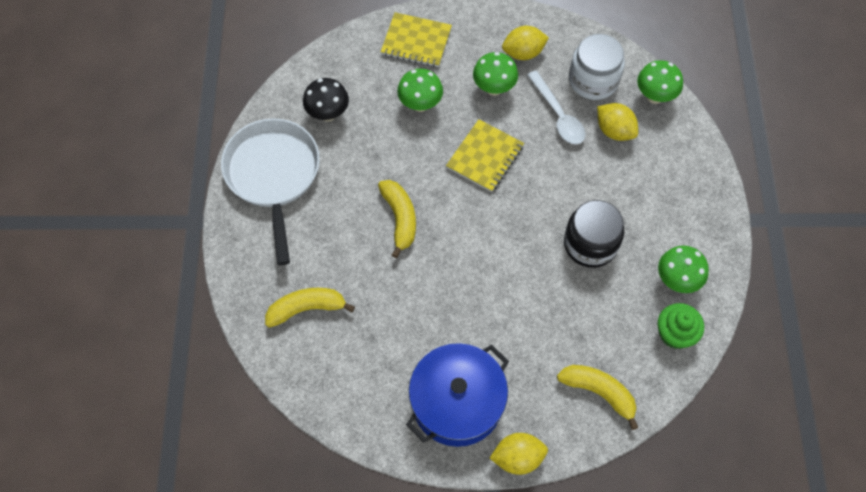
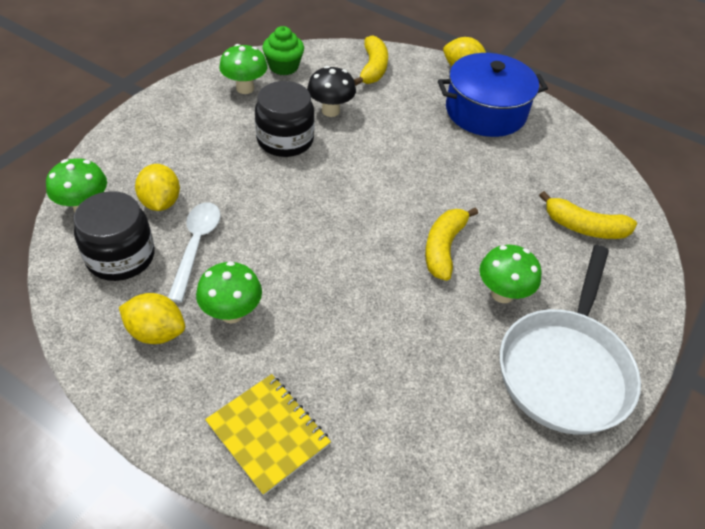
camera: 150 degrees left, 15 degrees down
black mushroom [303,78,349,121] -> black mushroom moved to [307,66,356,117]
green mushroom [397,68,443,112] -> green mushroom moved to [479,245,542,303]
yellow notebook [446,119,524,192] -> none
yellow banana [557,365,639,430] -> yellow banana turned 150 degrees counterclockwise [354,35,388,86]
white jar [569,34,625,100] -> black jar [74,191,155,281]

